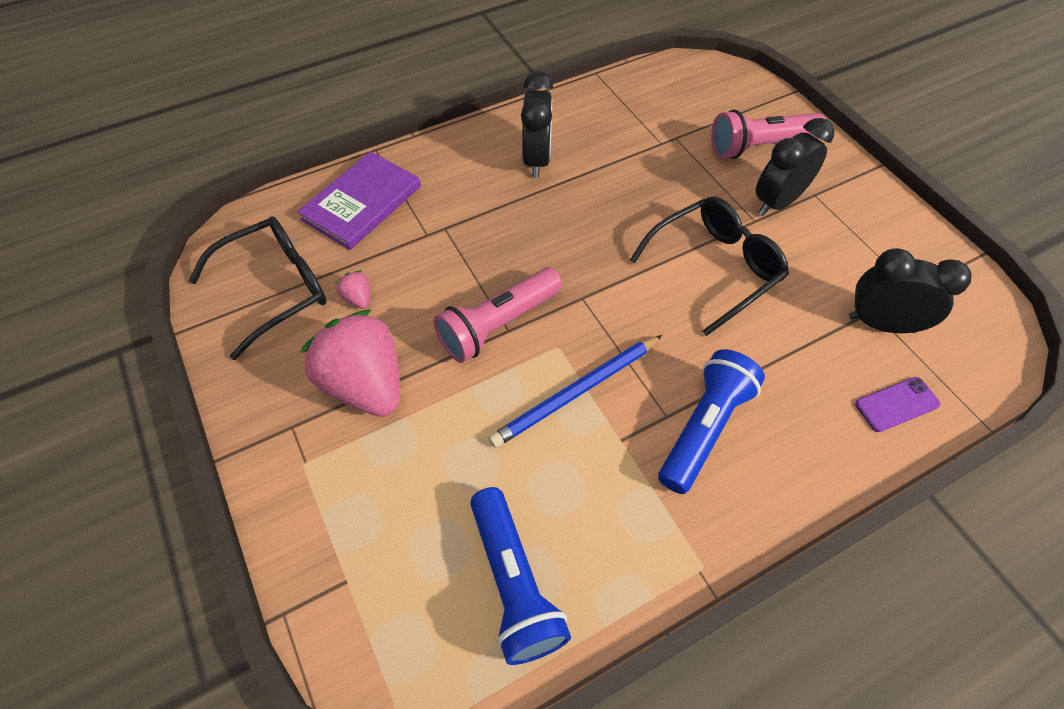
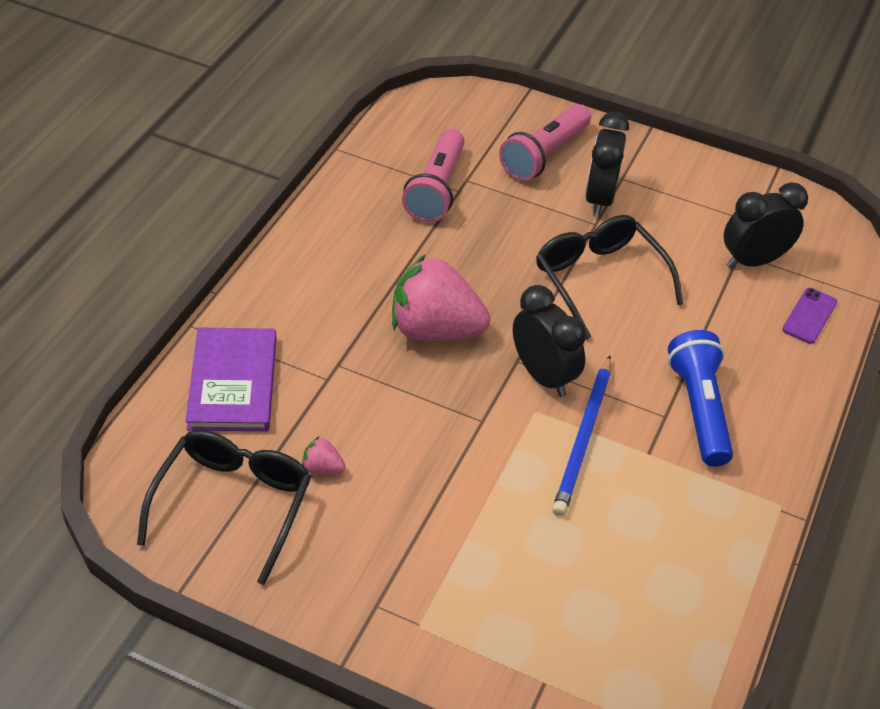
camera: 40 degrees left, 10 degrees down
pink strawberry [300,310,400,417] -> pink strawberry moved to [392,254,491,341]
pink flashlight [434,268,562,363] -> pink flashlight moved to [402,128,465,223]
blue flashlight [470,487,571,665] -> none
black clock [521,71,553,178] -> black clock moved to [513,285,586,397]
black glasses [630,197,789,336] -> black glasses turned 45 degrees counterclockwise [536,215,684,340]

